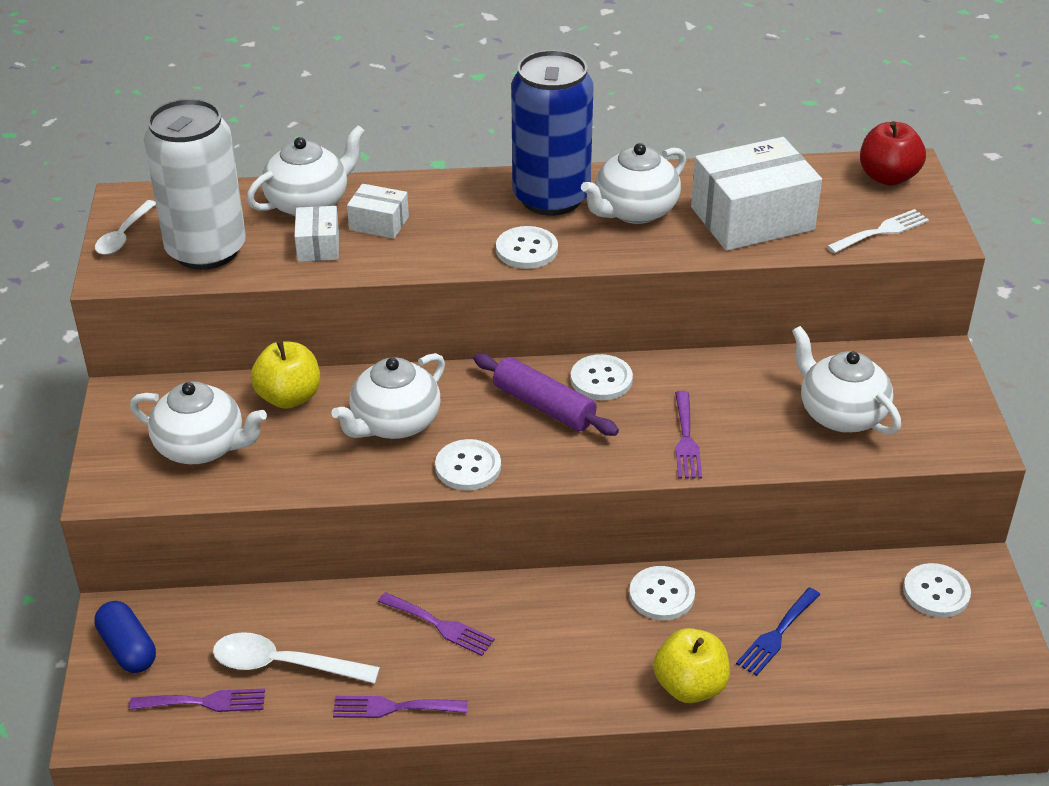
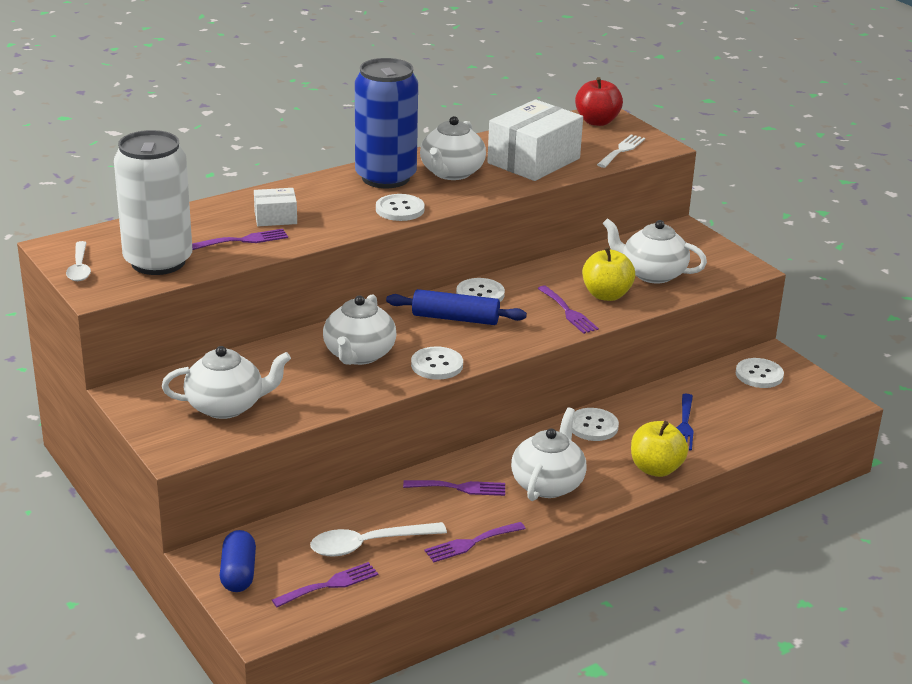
camera: 30 degrees left, 10 degrees down
blue capsule [94,601,156,673] -> blue capsule turned 60 degrees clockwise [220,530,256,592]
white teapot [247,125,365,216] -> white teapot moved to [511,407,587,501]
yellow apple [251,341,320,409] -> yellow apple moved to [582,247,635,301]
white box [294,206,339,262] -> purple fork [192,229,288,250]
purple rolling pin [473,353,619,436] -> blue rolling pin [386,289,527,325]

